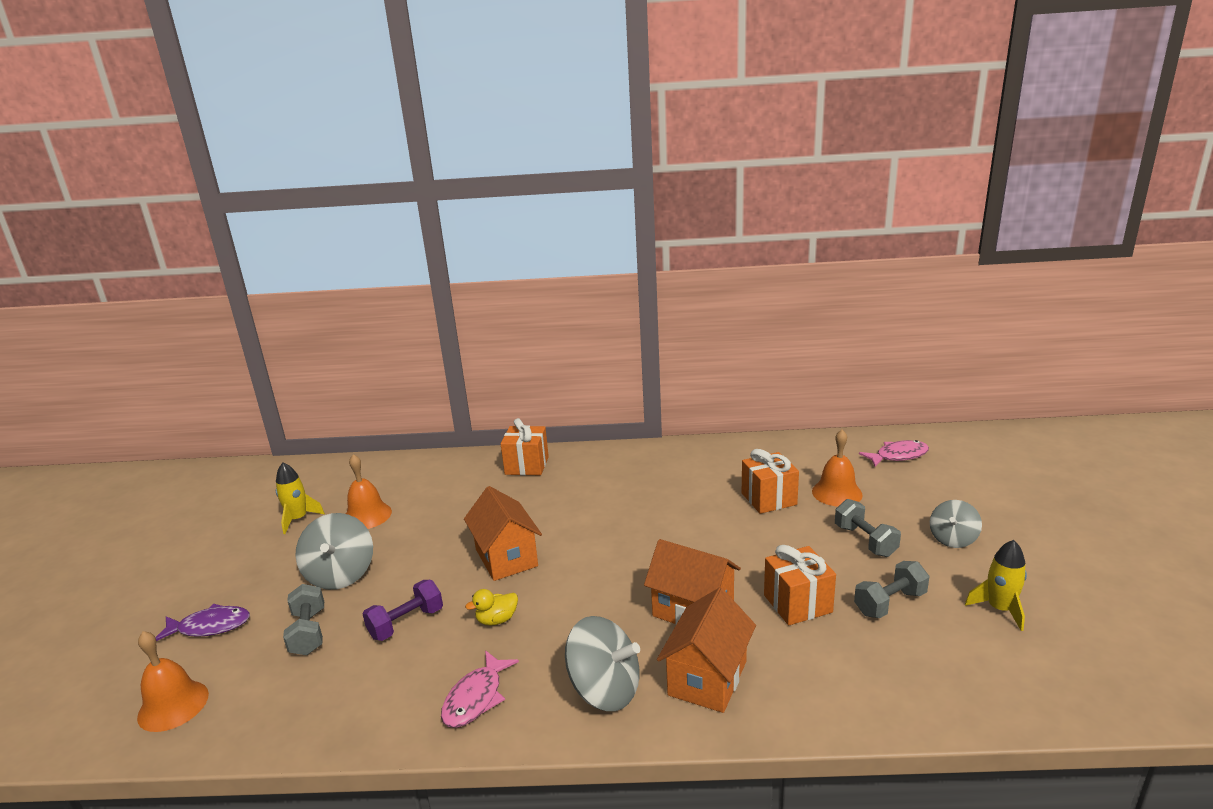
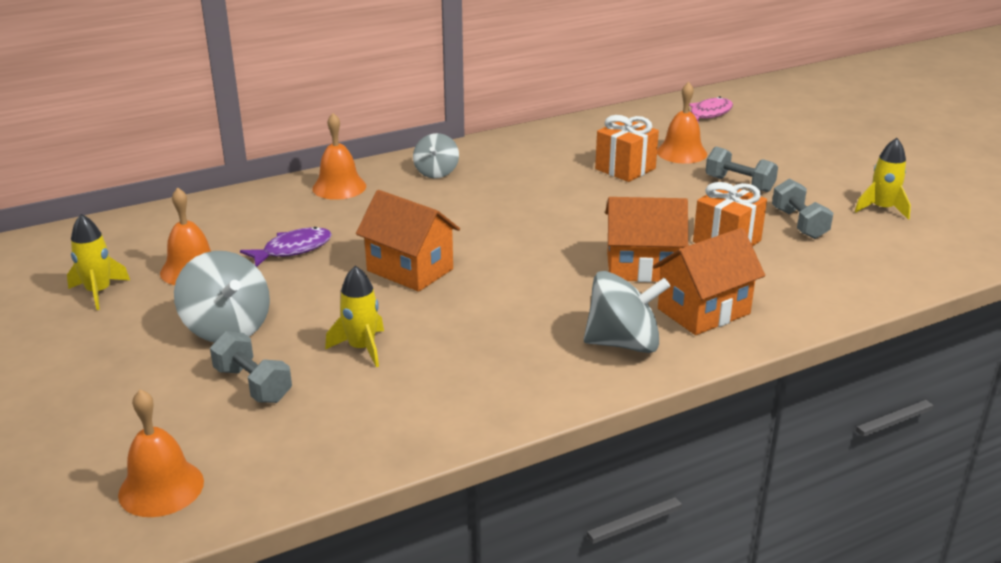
camera: 30 degrees left, 5 degrees up
purple fish [155,604,250,641] -> purple fish moved to [240,227,332,267]
purple dumbbell [363,580,443,641] -> yellow rocket [325,265,384,367]
pink fish [441,650,519,728] -> none
yellow duck [465,589,518,626] -> none
orange gift [501,418,549,475] -> orange bell [312,113,366,200]
orange house [657,588,756,713] -> orange house turned 60 degrees clockwise [653,228,765,335]
grey dumbbell [854,561,929,618] -> grey dumbbell turned 45 degrees counterclockwise [772,178,833,239]
grey spinning top [930,500,982,548] -> grey spinning top moved to [413,133,459,178]

